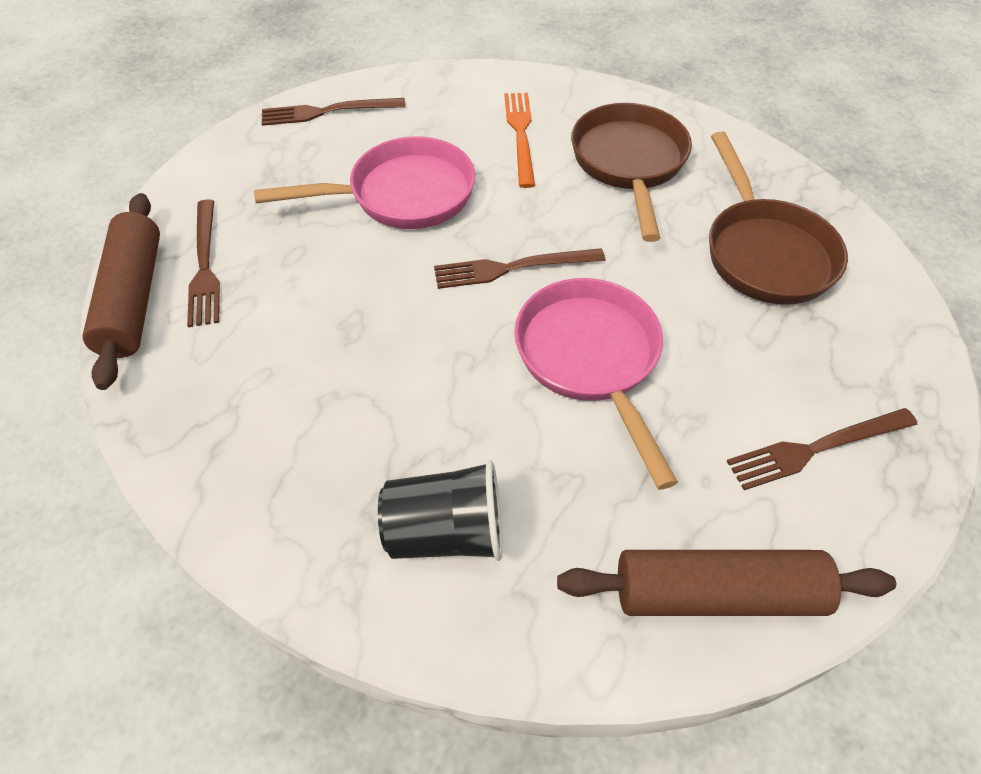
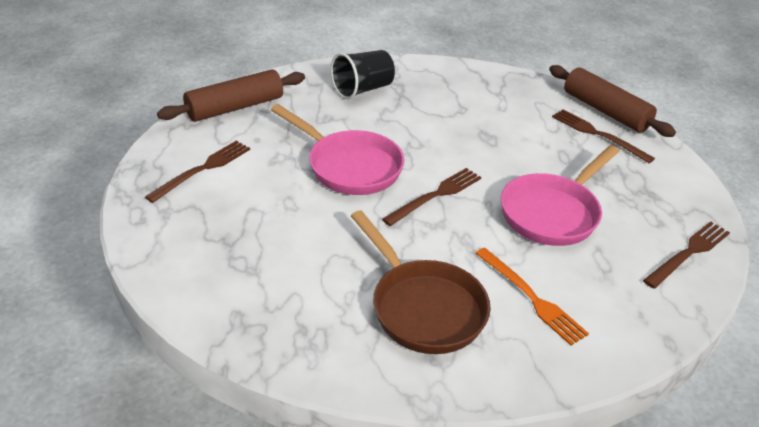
camera: 145 degrees right, 15 degrees down
brown pan [709,132,848,305] -> none

